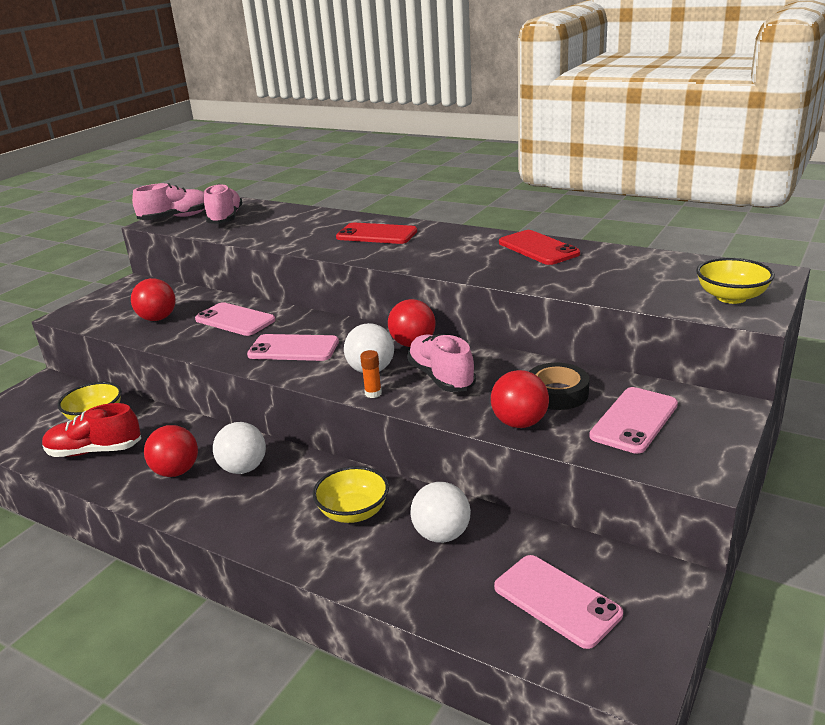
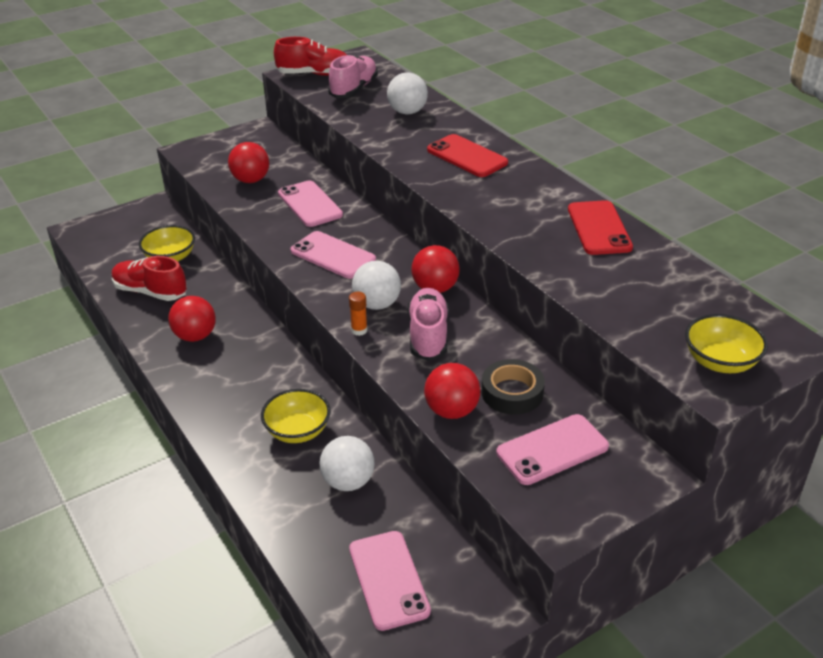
camera: 25 degrees right, 10 degrees up
pink shoe [132,183,205,220] -> red shoe [274,37,347,76]
white ball [213,422,266,474] -> white ball moved to [387,72,428,115]

